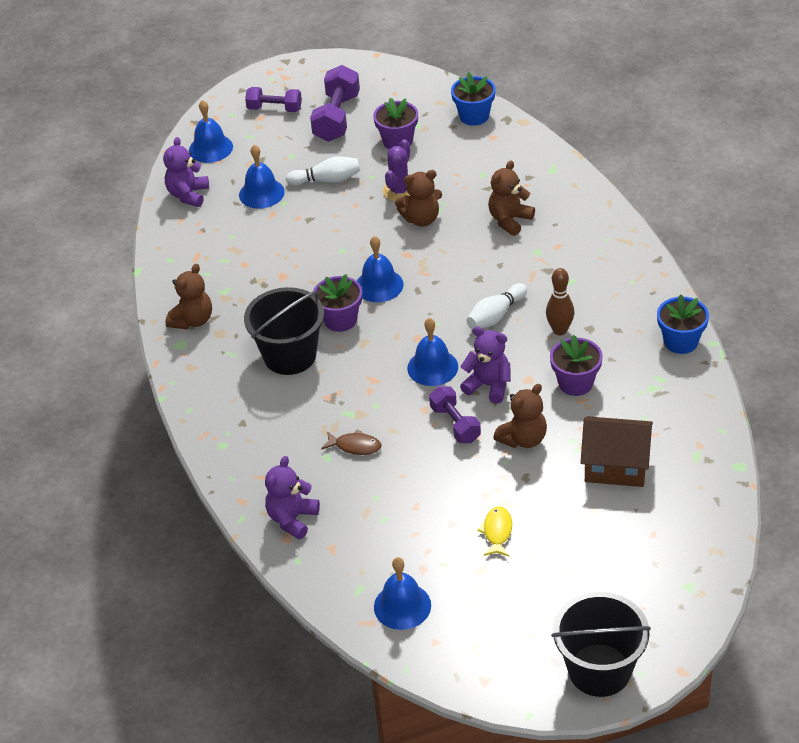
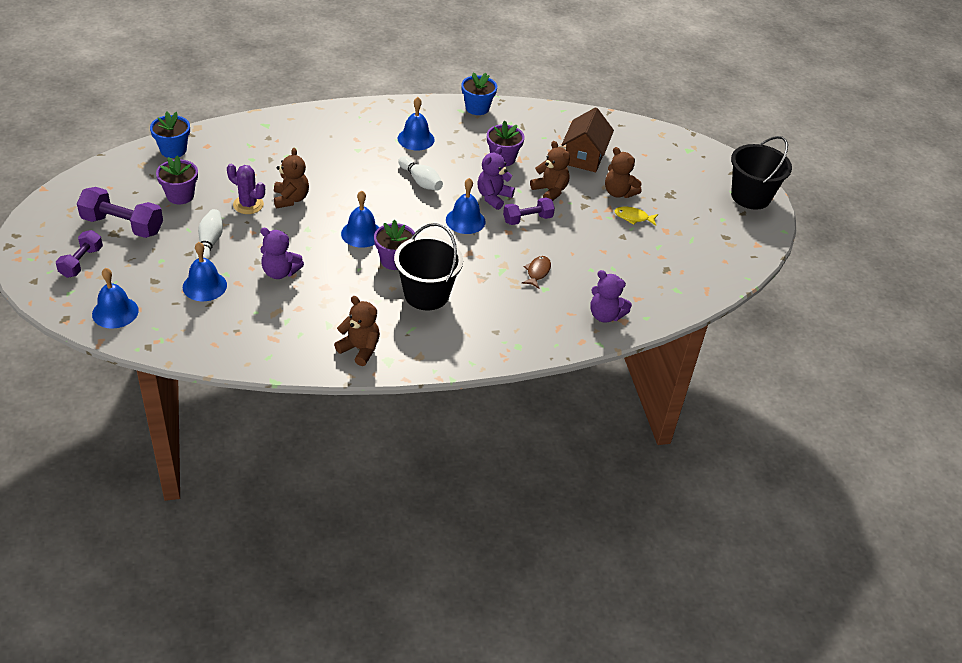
camera: 90 degrees left, 0 degrees up
purple teddy bear [163,137,209,207] -> purple teddy bear moved to [260,228,304,279]
blue bell [374,557,431,630] -> blue bell moved to [398,97,435,150]
brown teddy bear [488,161,535,236] -> brown teddy bear moved to [605,147,642,198]
brown bowling pin [546,268,574,335] -> none

